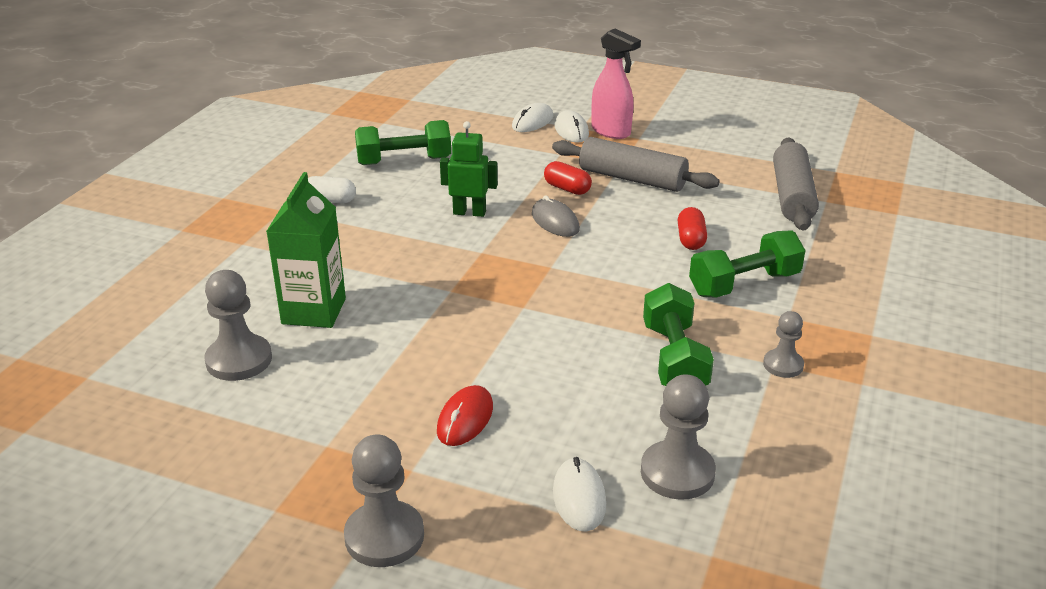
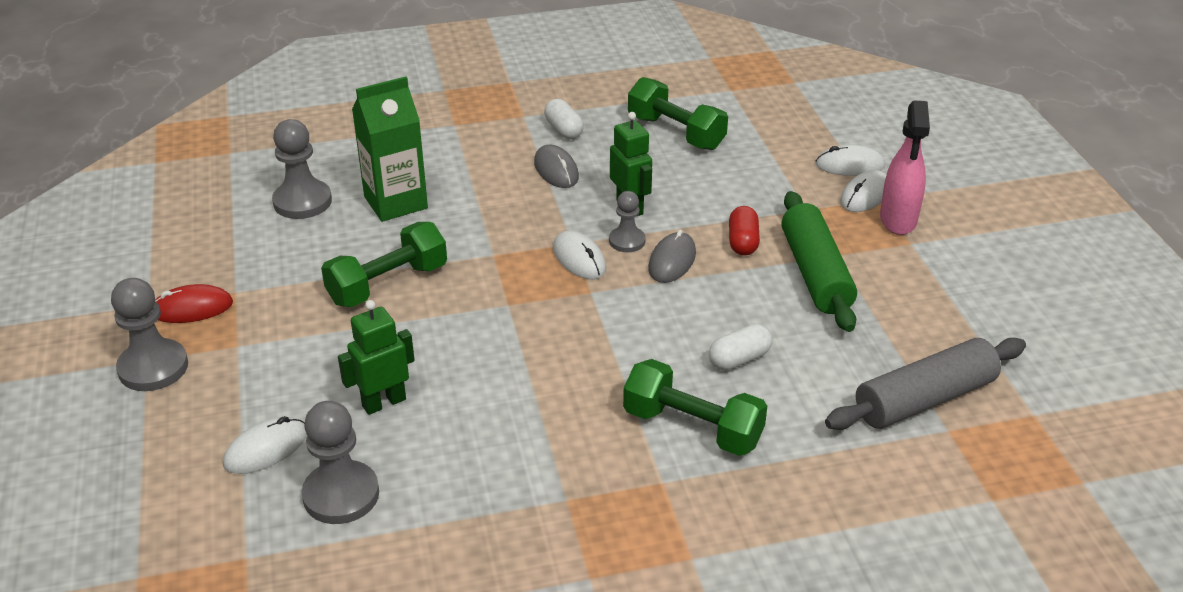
camera: 55 degrees right, 5 degrees up
red mouse [437,385,493,446] -> red mouse moved to [155,284,233,323]
grey rolling pin [552,137,720,192] -> green rolling pin [781,191,857,332]
green dumbbell [643,283,714,386] -> green dumbbell moved to [321,222,447,307]
red capsule [678,207,707,250] -> white capsule [709,324,772,370]
grey pawn [763,311,804,378] -> grey pawn moved to [609,191,646,252]
none -> green robot [338,300,415,415]
none -> grey mouse [534,145,579,188]
none -> white mouse [553,231,606,279]

